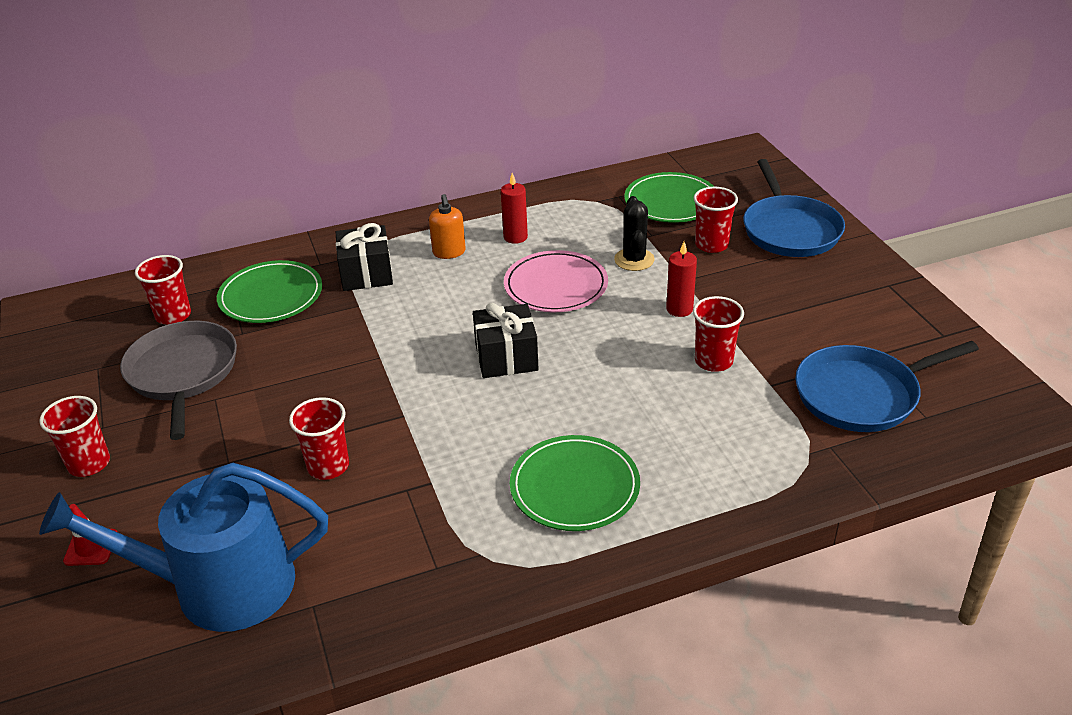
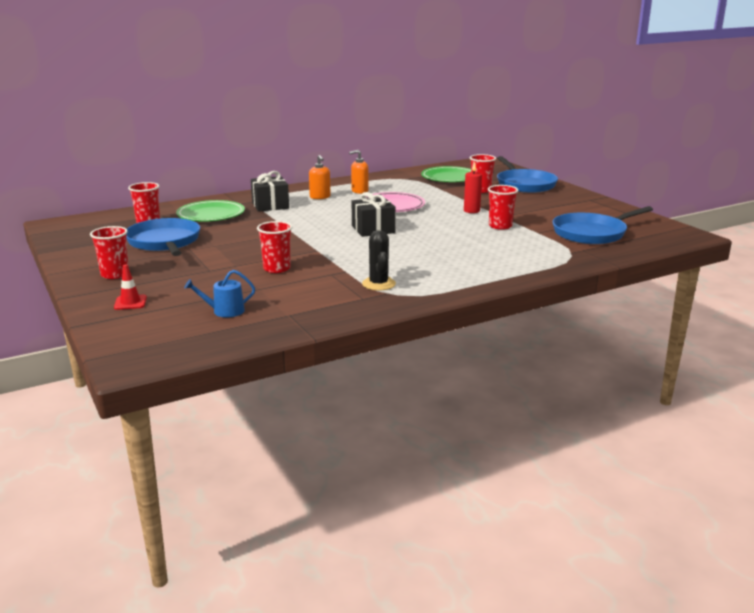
camera: 10 degrees left, 15 degrees down
blue watering can [39,463,328,632] -> blue watering can [184,270,255,317], size x0.40
grey pan [120,321,237,440] -> blue pan [126,218,200,256]
red candle [501,173,528,244] -> orange soap dispenser [349,150,369,194]
green plate [510,435,640,531] -> none
black cactus [614,196,655,271] -> black cactus moved to [362,230,396,290]

